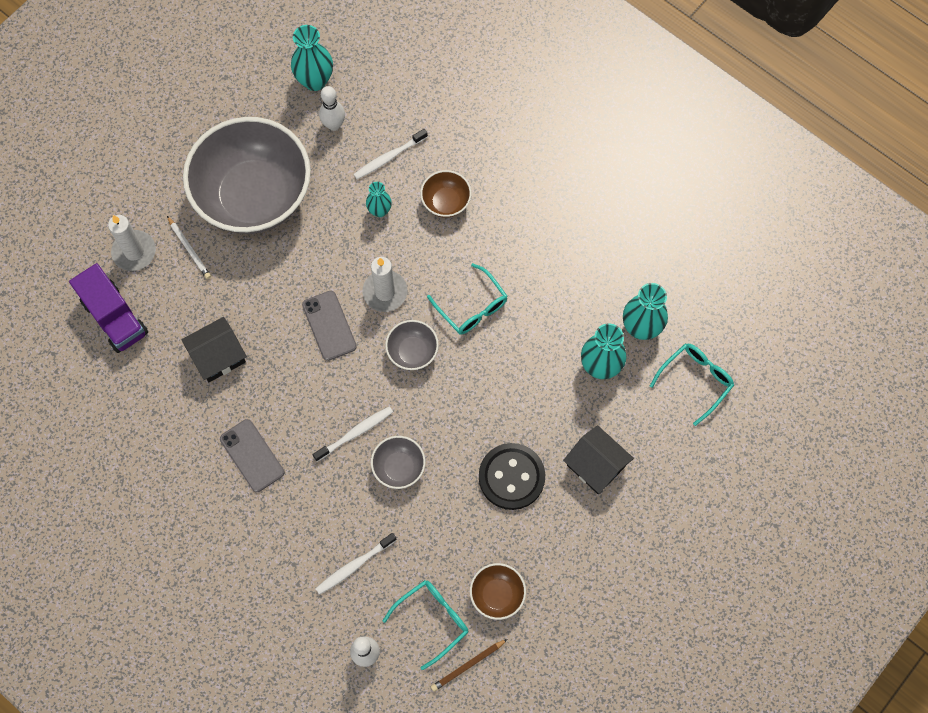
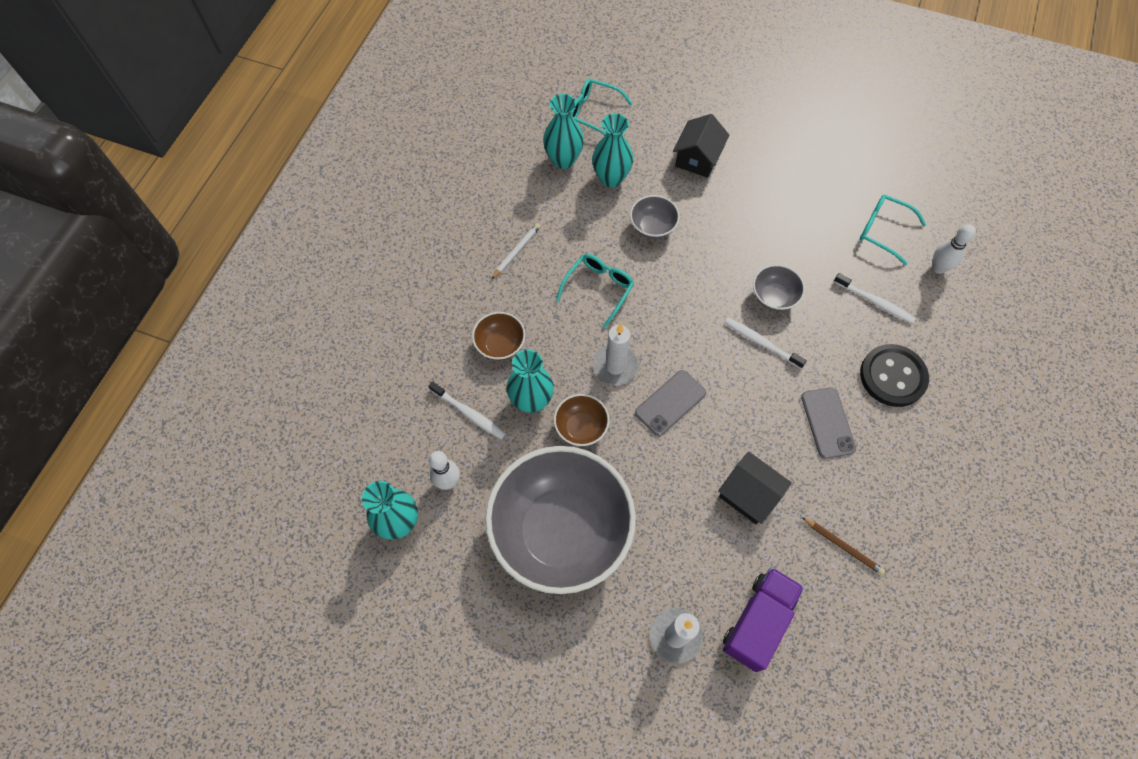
camera: 110 degrees left, 5 degrees down
white pencil [167,216,211,279] -> white pencil moved to [492,223,541,279]
grey phone [220,419,284,492] -> grey phone turned 45 degrees counterclockwise [801,387,856,459]
turquoise vase [366,182,392,217] -> turquoise vase [507,349,554,413], size x1.68
grey bowl [385,320,439,370] -> grey bowl moved to [630,195,680,239]
brown pencil [431,639,507,692] -> brown pencil moved to [802,517,885,575]
brown bowl [470,563,526,620] -> brown bowl moved to [554,394,609,446]
black button [479,443,545,510] -> black button moved to [860,344,929,407]

